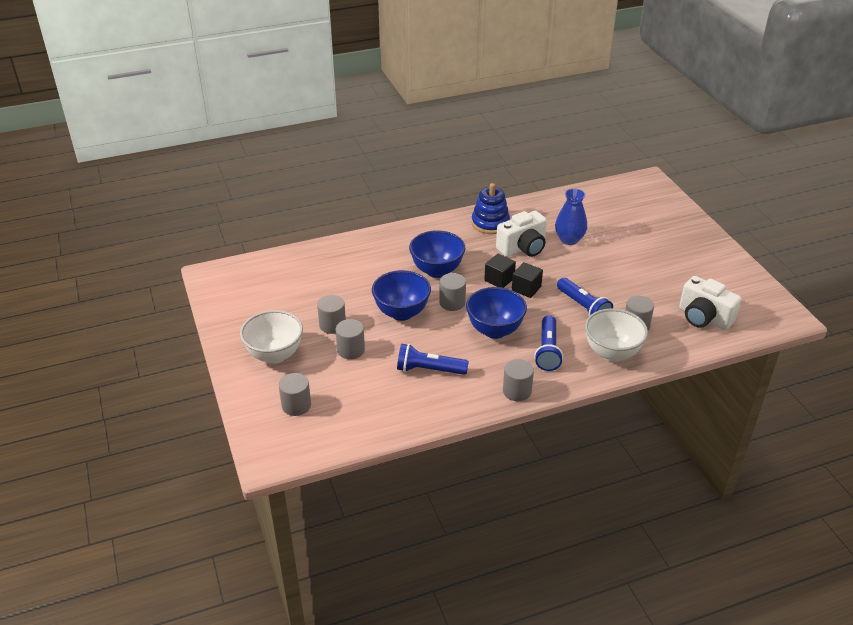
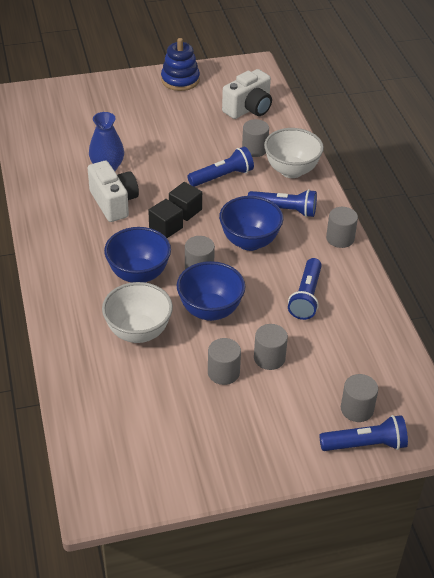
camera: 85 degrees left, 5 degrees up
white bowl [240,310,303,364] -> white bowl moved to [102,282,173,343]
blue stacking toy [472,183,510,234] -> blue stacking toy moved to [161,38,200,91]
none -> blue flashlight [319,415,408,451]

